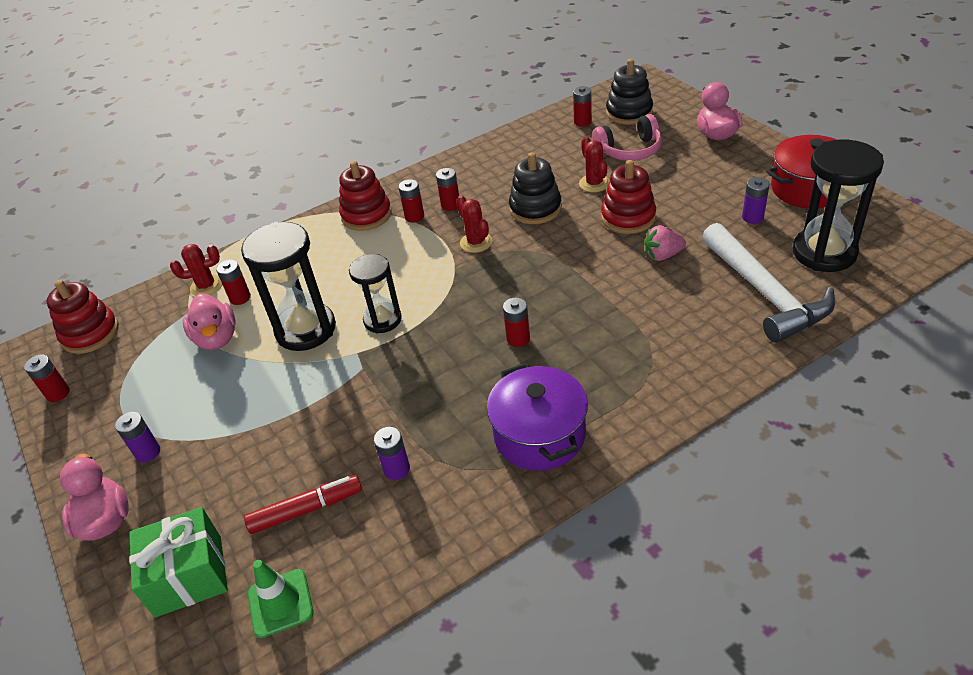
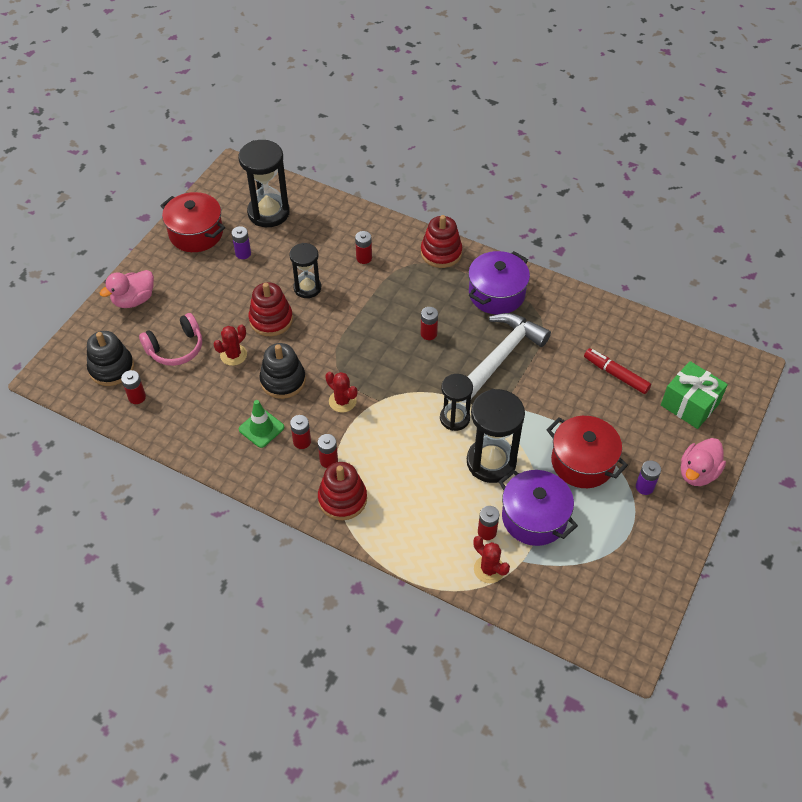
camera: 125 degrees left, 10 degrees up
red battery [24,355,70,402] -> red battery moved to [355,231,372,264]
red stacking toy [46,280,119,354] -> red stacking toy moved to [421,215,462,268]
pink duck [183,293,236,350] -> purple pot [498,470,578,546]
green traffic cone [248,560,313,638] -> green traffic cone moved to [239,400,285,448]
purple battery [374,427,410,480] -> none
red cactus [456,195,492,253] -> red cactus turned 75 degrees counterclockwise [325,372,357,413]
pink headphones [593,114,662,161] -> pink headphones turned 105 degrees clockwise [139,313,202,366]
pink strawberry [644,225,686,261] -> black hourglass [289,243,321,298]
white hammer [702,223,835,343] -> white hammer moved to [463,313,551,403]
none -> red pot [547,416,628,488]

